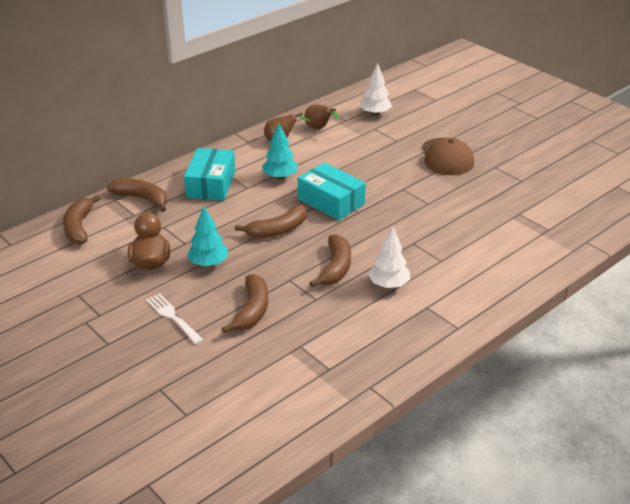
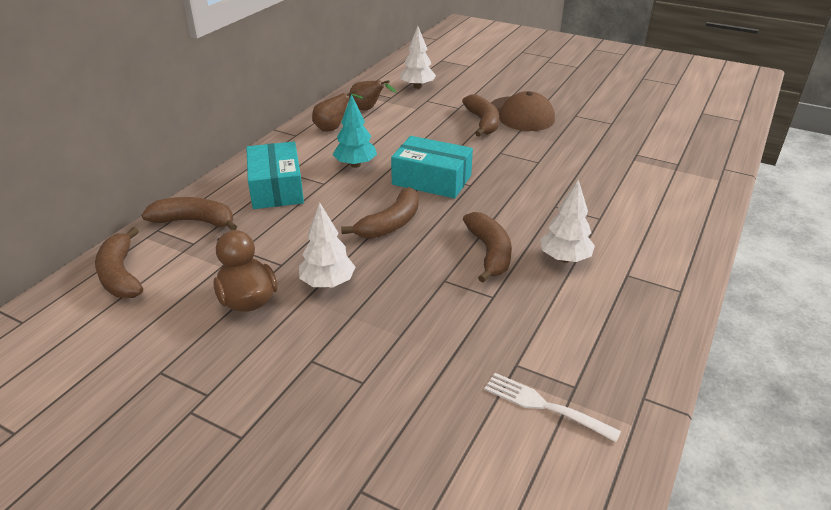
camera: 20 degrees left, 0 degrees up
white fork [146,293,203,345] -> white fork moved to [484,373,621,442]
turquoise tree [187,206,228,267] -> white tree [299,202,355,288]
brown banana [222,274,268,334] -> brown banana moved to [462,94,499,137]

